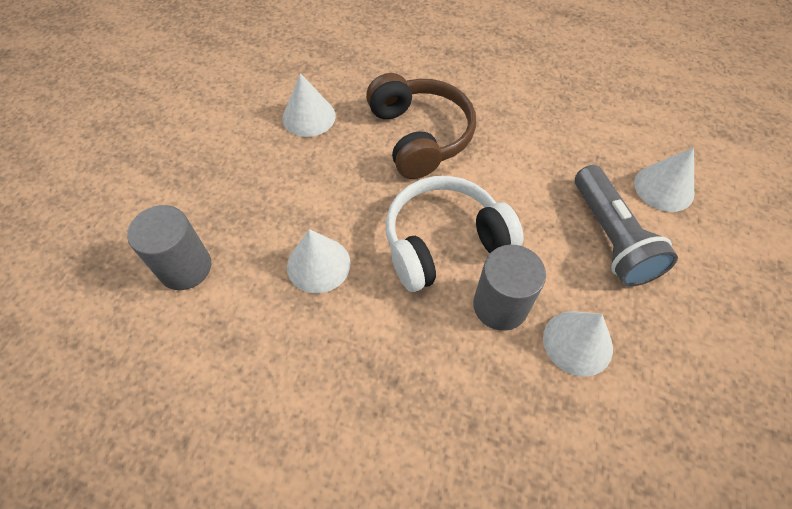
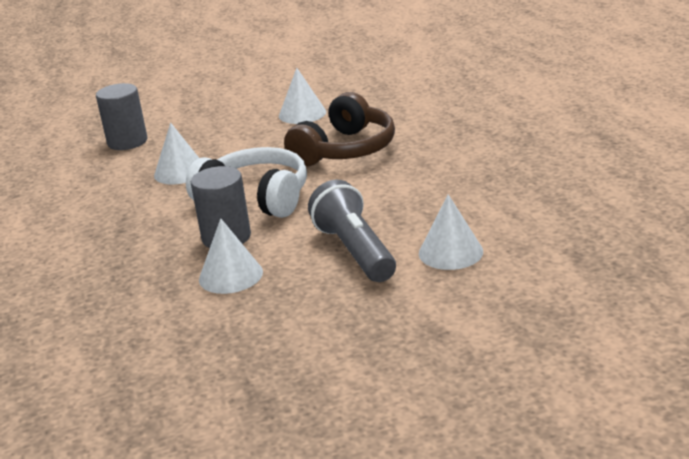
camera: 55 degrees right, 30 degrees down
grey flashlight [575,165,678,287] -> grey flashlight turned 120 degrees clockwise [308,180,396,282]

